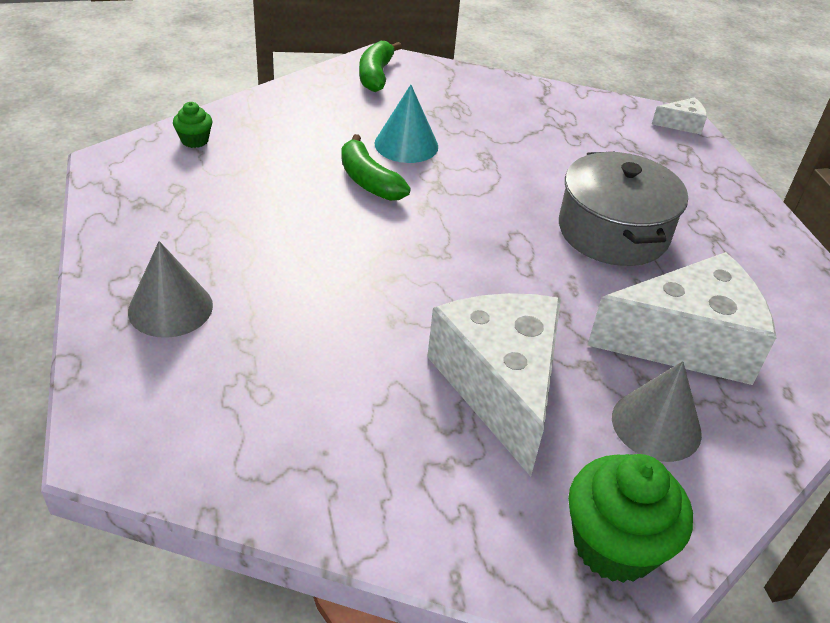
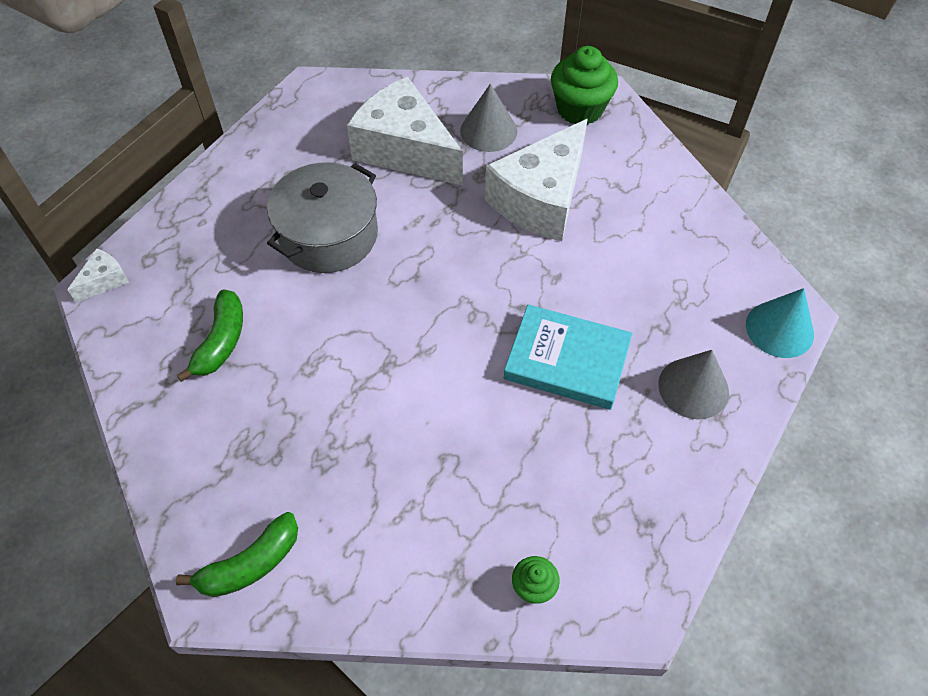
camera: 130 degrees left, 15 degrees up
green banana [341,134,411,201] -> green banana moved to [177,289,243,382]
turquoise cone [374,85,438,163] -> turquoise cone moved to [746,288,814,358]
white cheese [652,97,707,135] -> white cheese turned 90 degrees clockwise [67,248,129,302]
none -> turquoise book [504,304,632,410]

